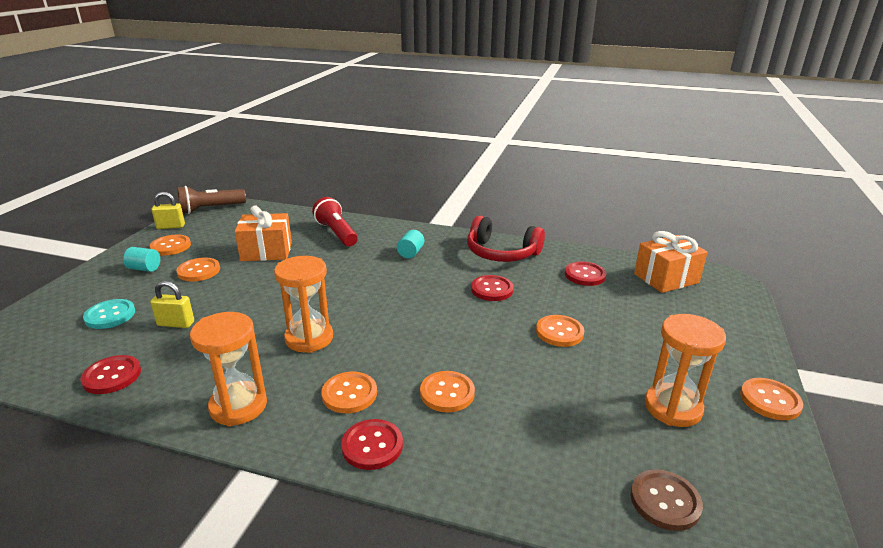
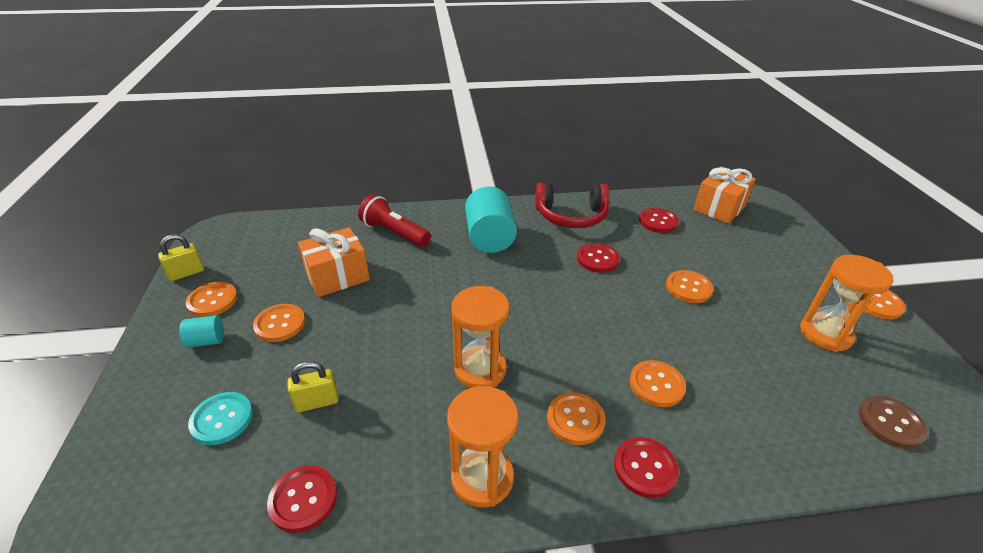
camera: 25 degrees left, 10 degrees up
brown flashlight [177,186,246,214] -> none
turquoise cylinder [397,230,424,258] -> turquoise cylinder [465,186,517,253], size x2.04

